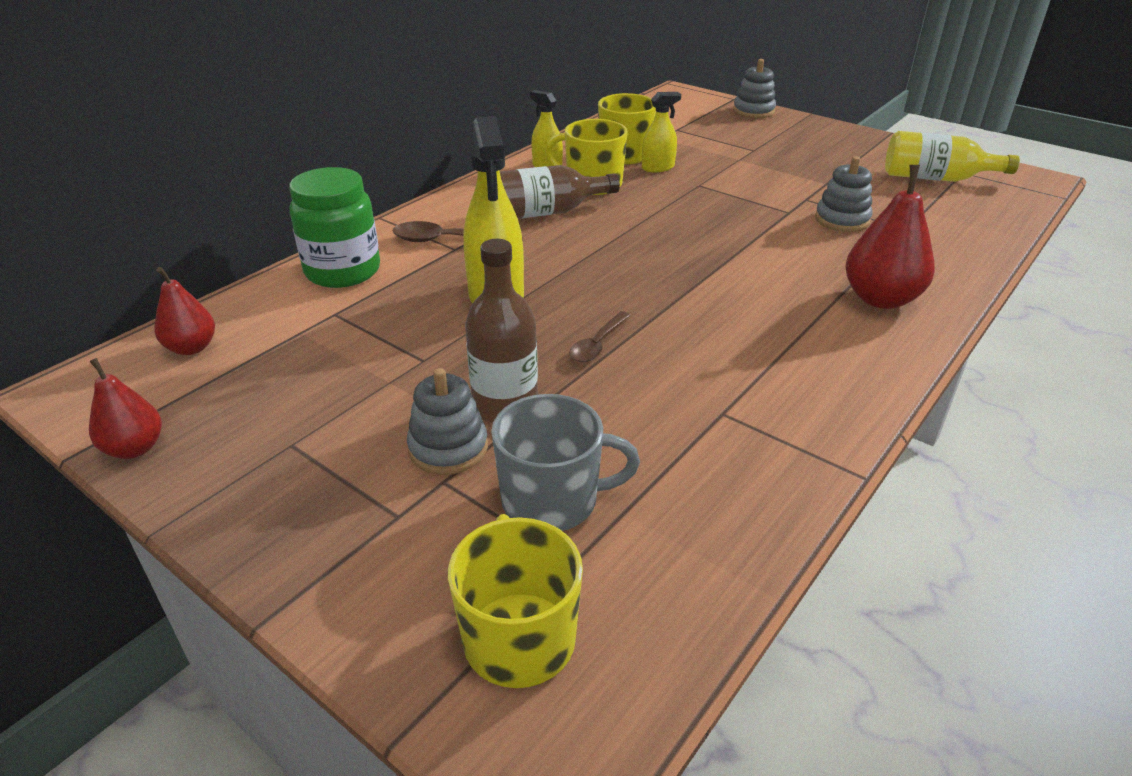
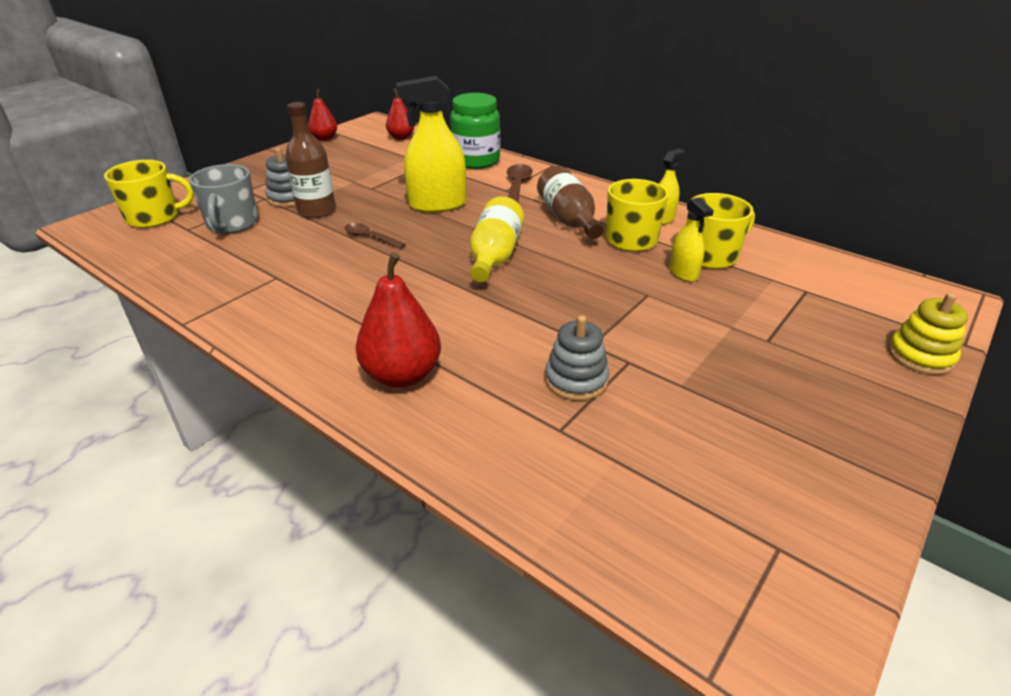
camera: 90 degrees right, 0 degrees up
grey stacking toy [733,59,776,118] -> yellow stacking toy [888,293,968,375]
yellow bottle [885,131,1020,182] -> yellow bottle moved to [470,196,524,282]

